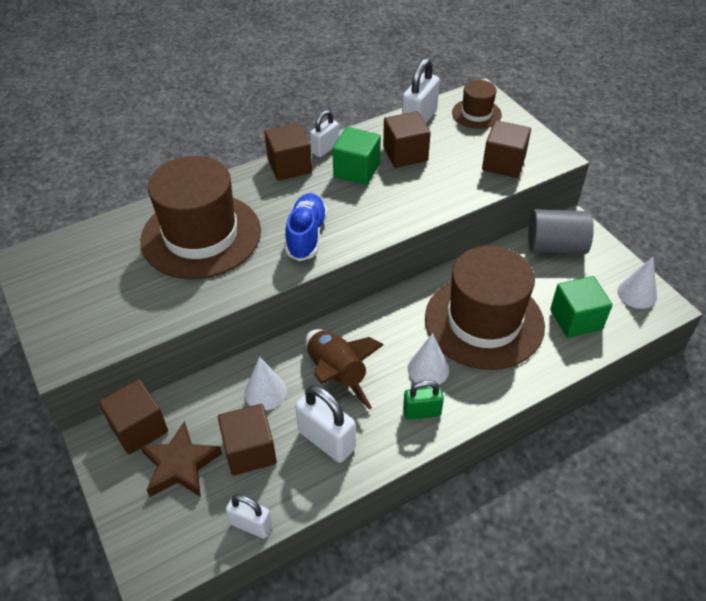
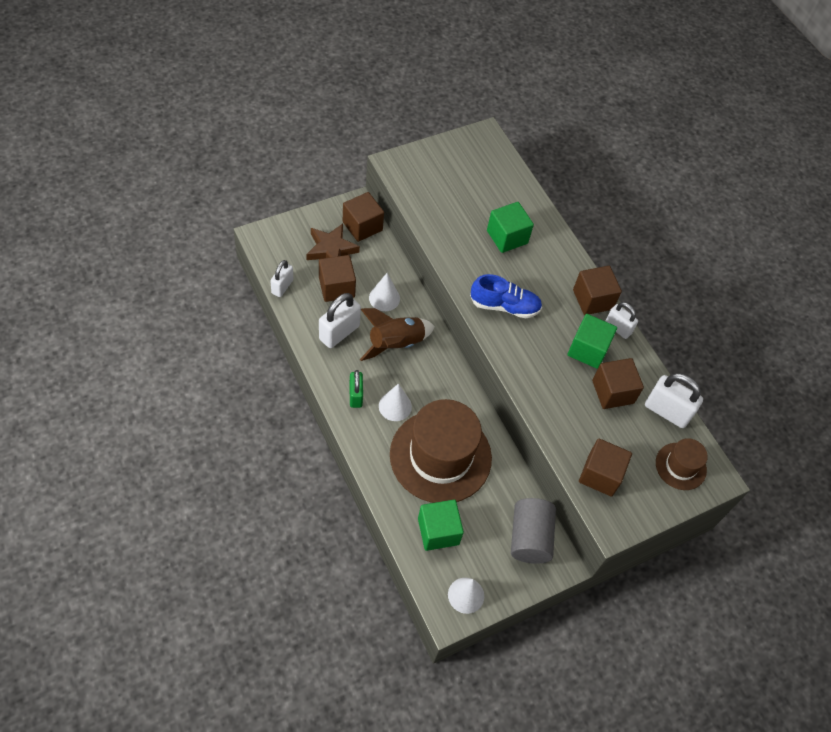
camera: 85 degrees right, 10 degrees up
brown hat [140,156,261,279] -> green cube [487,202,534,253]

